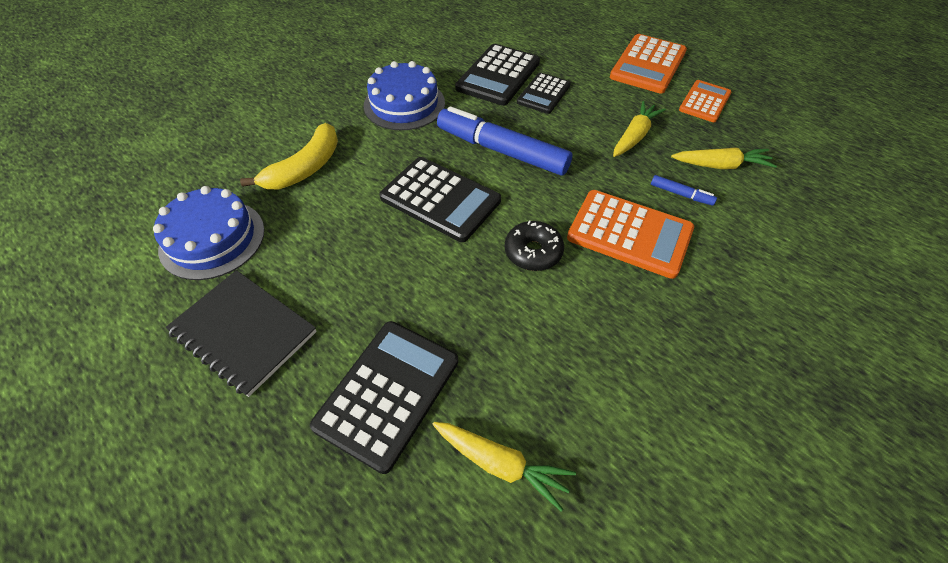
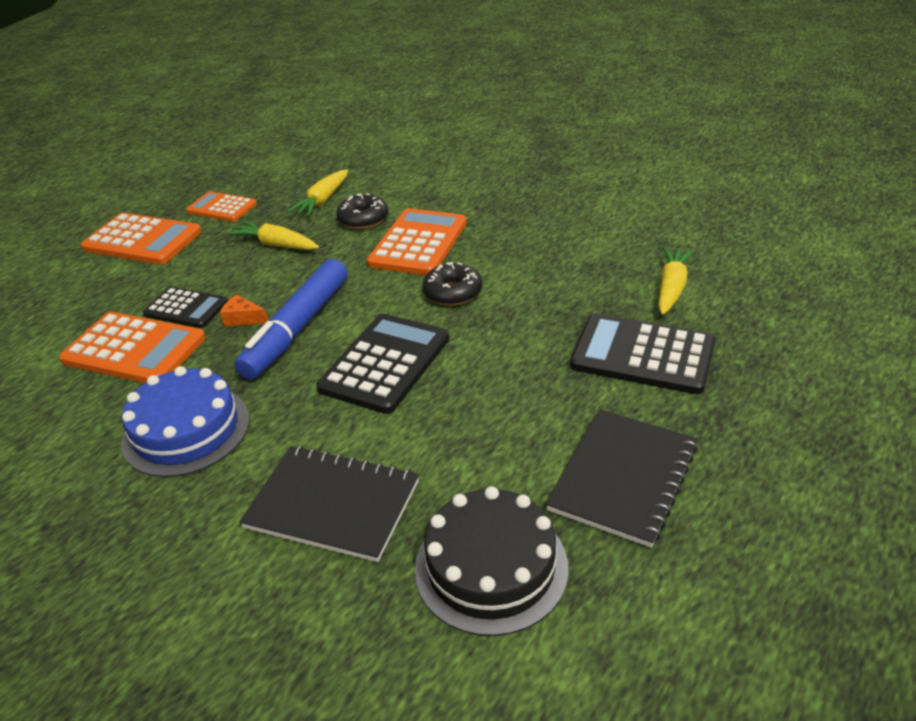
camera: 95 degrees left, 15 degrees down
blue cake [153,186,265,280] -> black cake [415,486,569,636]
yellow banana [240,123,338,189] -> black notebook [239,446,419,562]
black calculator [455,44,540,106] -> orange calculator [59,312,206,383]
blue marker [651,175,717,206] -> black donut [336,193,388,229]
yellow carrot [671,148,777,169] -> yellow carrot turned 150 degrees counterclockwise [287,170,348,217]
none -> orange cheese [220,294,268,326]

